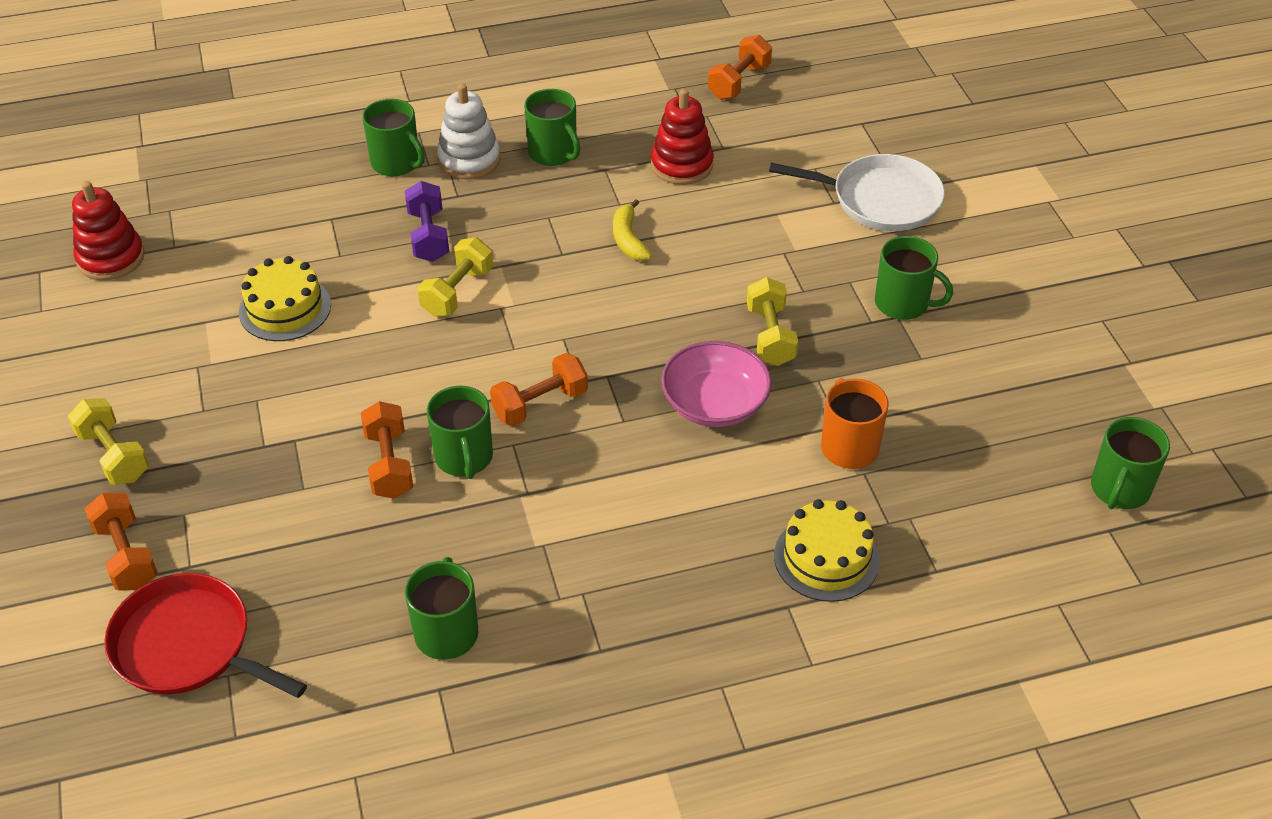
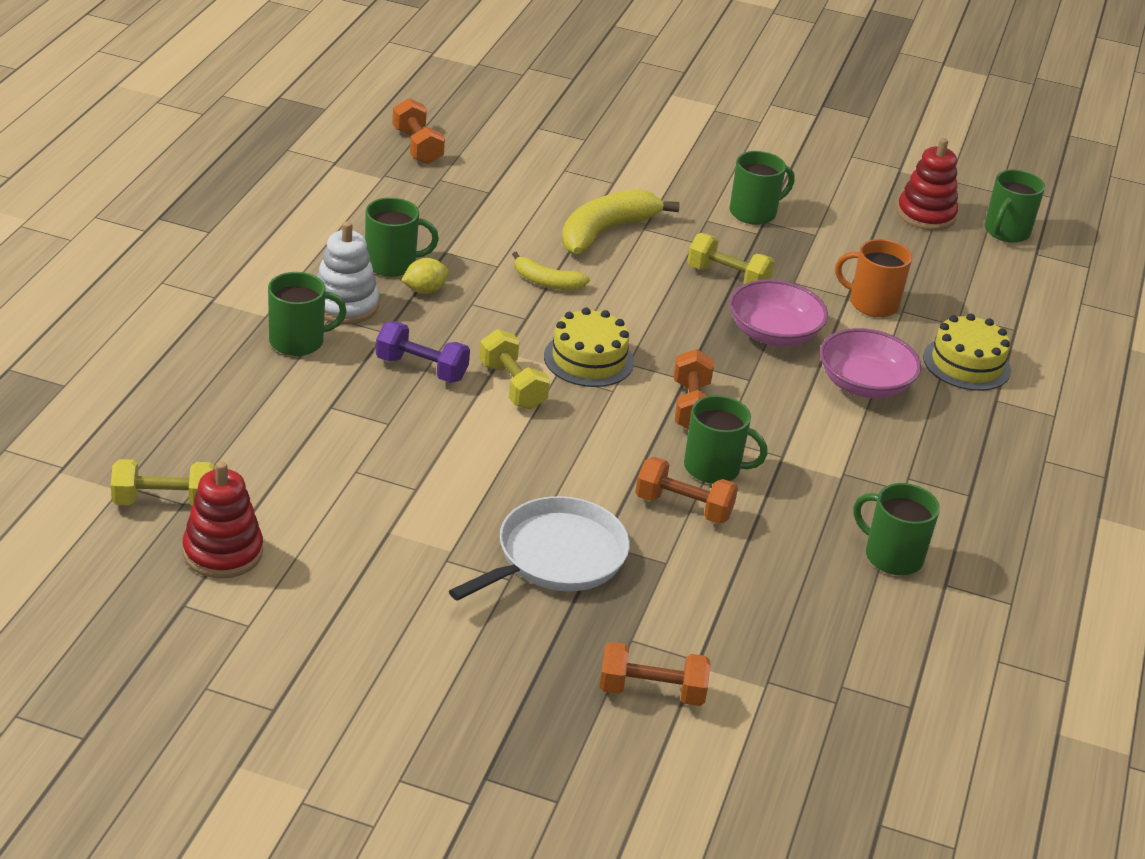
camera: 60 degrees left, 10 degrees down
yellow dumbbell [68,398,149,485] -> yellow dumbbell moved to [111,459,215,506]
red pan [104,573,307,698] -> none
yellow cake [239,256,331,341] -> yellow cake moved to [544,307,634,387]
red stacking toy [651,89,714,185] -> red stacking toy moved to [897,138,958,231]
white pan [769,154,945,231] -> white pan moved to [449,496,630,601]
green mug [1091,417,1170,509] -> green mug turned 60 degrees clockwise [984,170,1045,243]
none -> yellow lemon [401,258,449,294]
none -> yellow banana [562,189,680,254]
none -> pink bowl [820,328,921,398]

